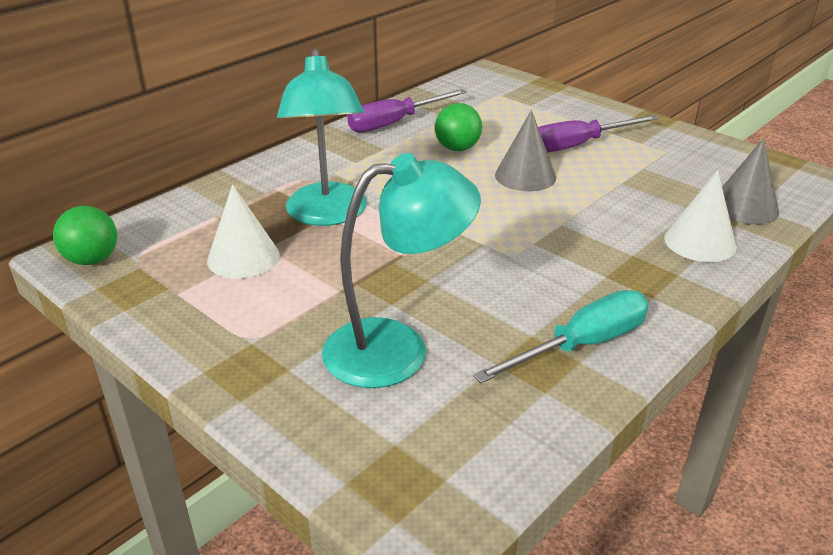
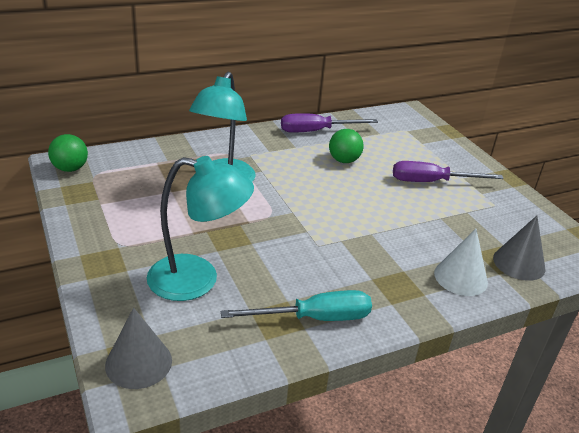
camera: 20 degrees right, 0 degrees up
white cone [207,184,280,279] -> none
grey cone [495,110,556,191] -> grey cone moved to [105,308,172,389]

